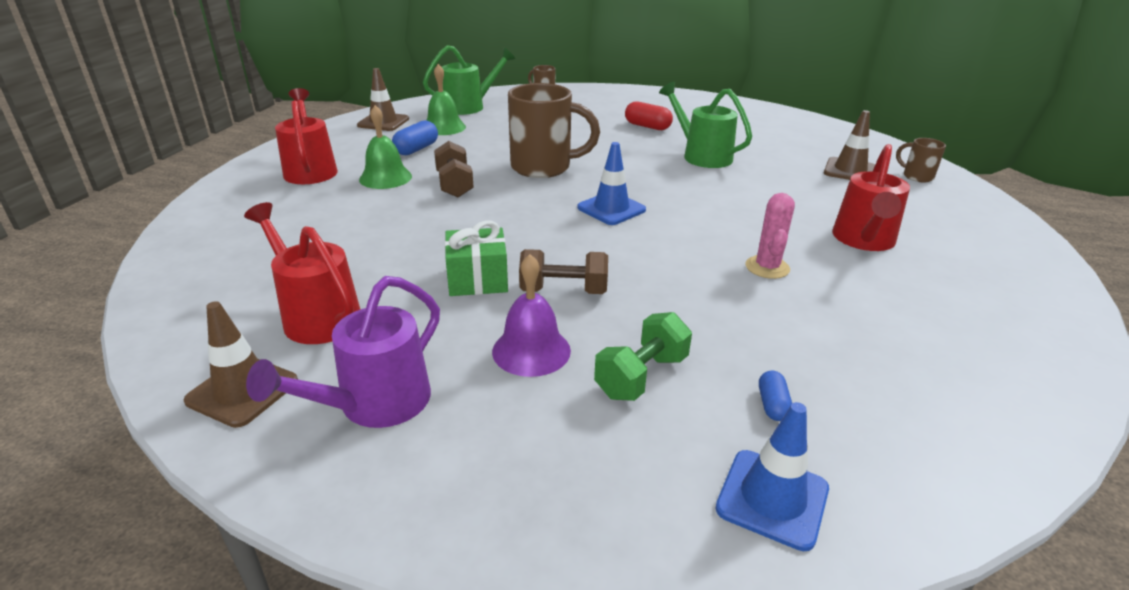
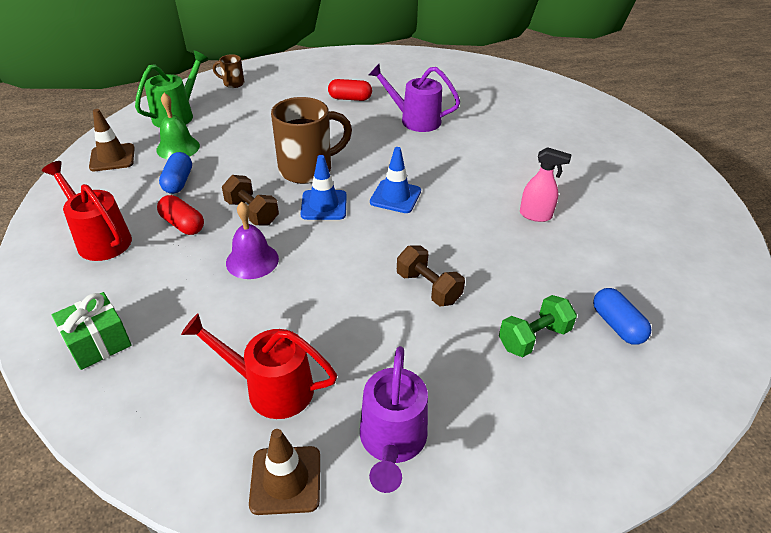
camera: 30 degrees left, 10 degrees up
green bell [359,105,412,189] -> red capsule [157,195,204,235]
green gift [445,220,508,296] -> green gift moved to [52,292,132,370]
purple bell [492,254,571,377] -> purple bell moved to [226,201,279,279]
brown dumbbell [519,249,608,294] -> brown dumbbell turned 75 degrees clockwise [397,246,465,306]
green dumbbell [594,312,692,401] -> green dumbbell turned 45 degrees clockwise [499,295,577,357]
green watering can [659,82,752,168] -> purple watering can [369,64,460,132]
blue traffic cone [715,402,829,551] -> blue traffic cone moved to [300,155,347,220]
pink cactus [745,193,795,279] -> pink spray bottle [520,147,572,222]
blue capsule [759,371,792,421] -> blue capsule [593,288,652,345], size x1.68
brown traffic cone [824,110,875,180] -> none
red watering can [832,144,910,251] -> none
brown mug [896,138,946,183] -> none

